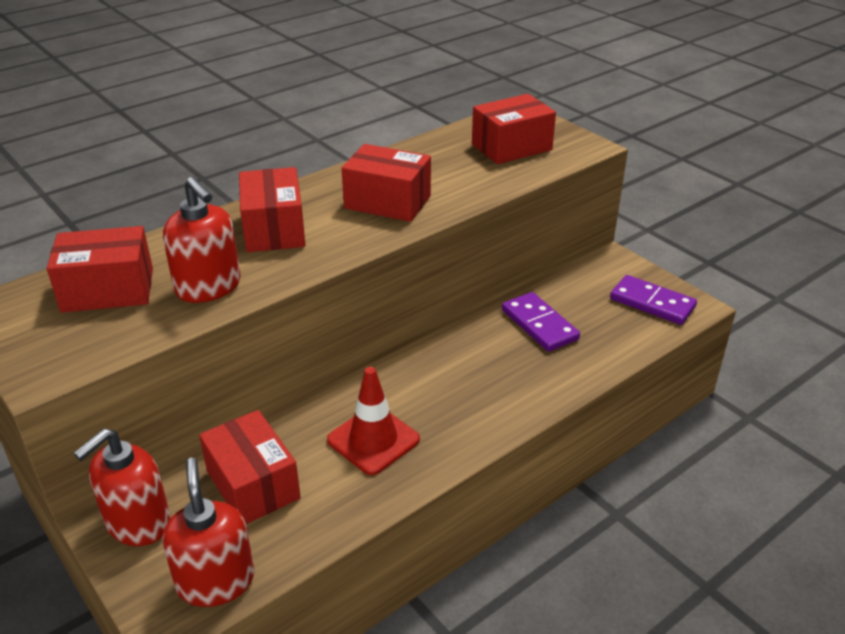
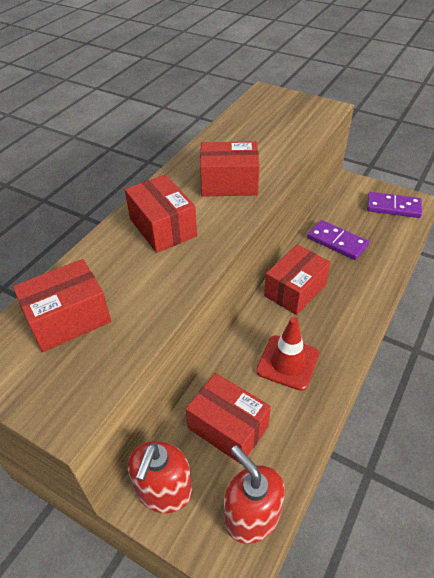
camera: 20 degrees left, 10 degrees up
red soap dispenser [163,177,241,303] -> none
red box [472,94,556,164] -> red box moved to [264,245,331,315]

